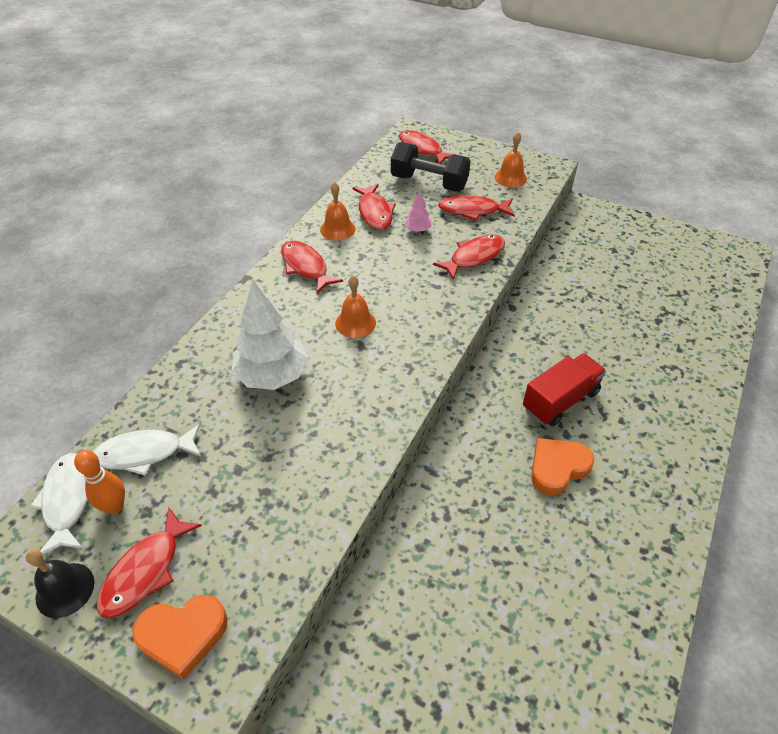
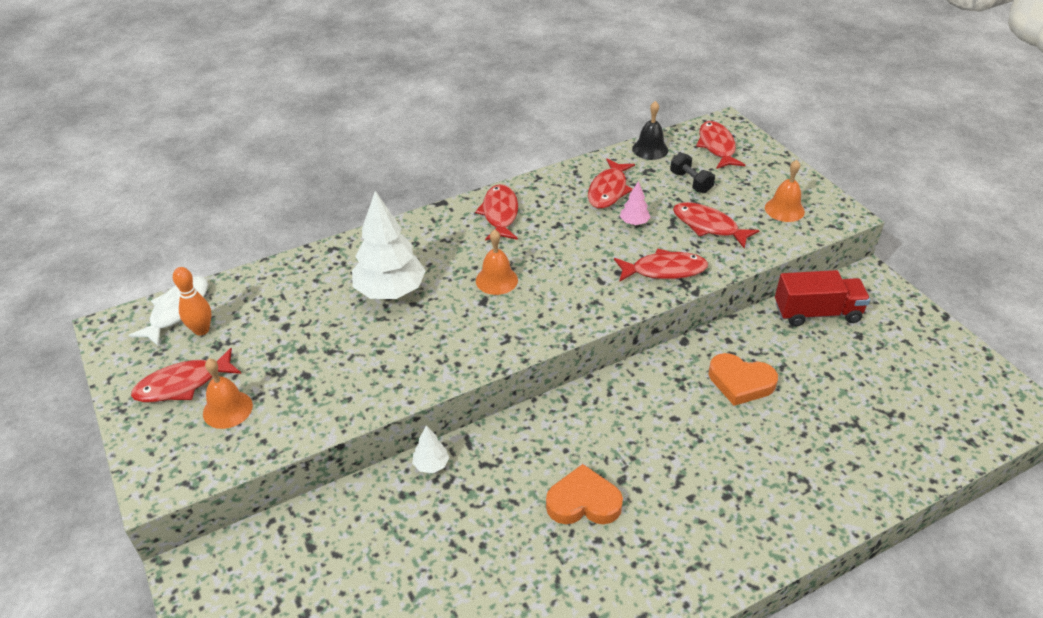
camera: 35 degrees right, 5 degrees down
black bell [26,549,94,618] -> black bell moved to [632,101,668,160]
white fish [93,424,201,476] -> none
orange heart [132,595,228,679] -> orange heart moved to [709,353,778,406]
orange bell [320,182,356,241] -> orange bell moved to [203,359,253,429]
black dumbbell [391,142,471,191] -> black dumbbell [670,153,715,193], size x0.55
red truck [523,353,607,426] -> red truck moved to [775,270,870,327]
none -> white tree [412,426,449,473]

